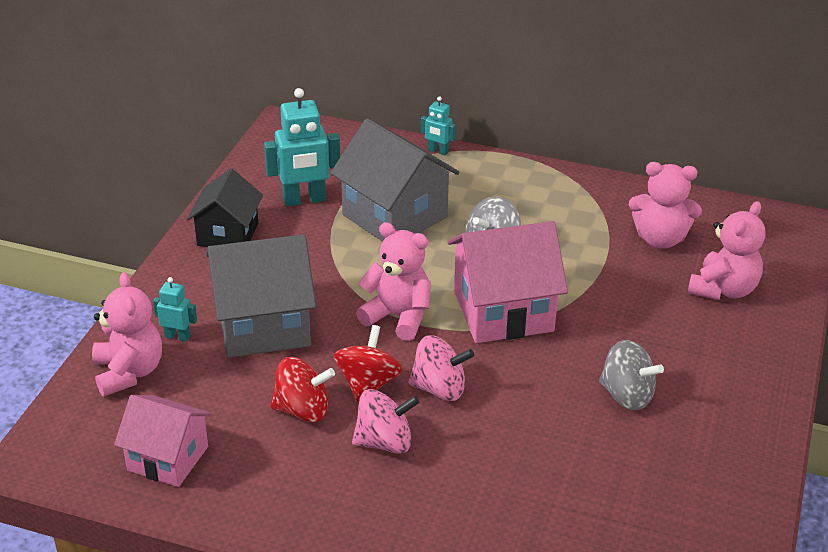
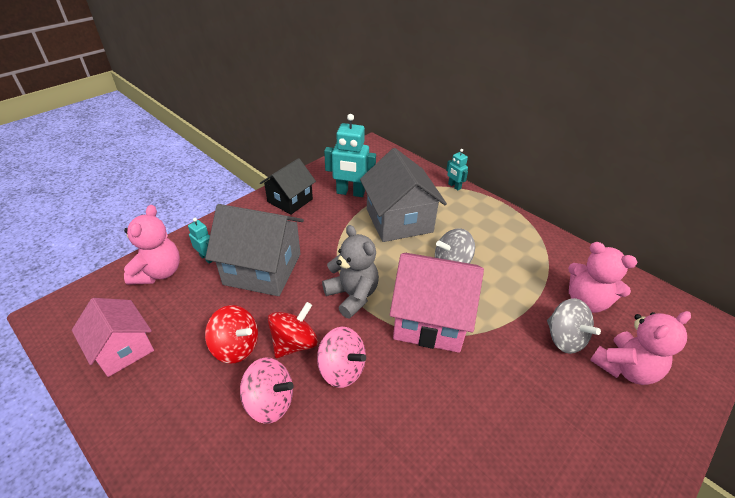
camera: 25 degrees right, 5 degrees up
pink teddy bear [356,222,431,341] -> grey teddy bear [322,225,379,318]
grey spinning top [599,340,664,410] -> grey spinning top moved to [547,298,601,354]

